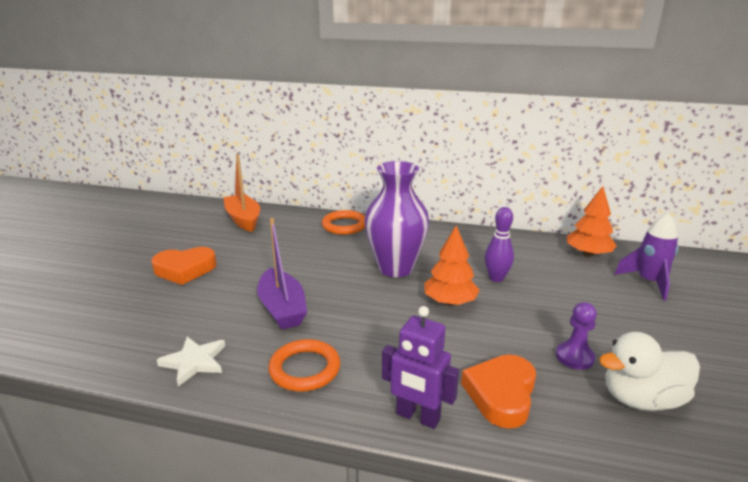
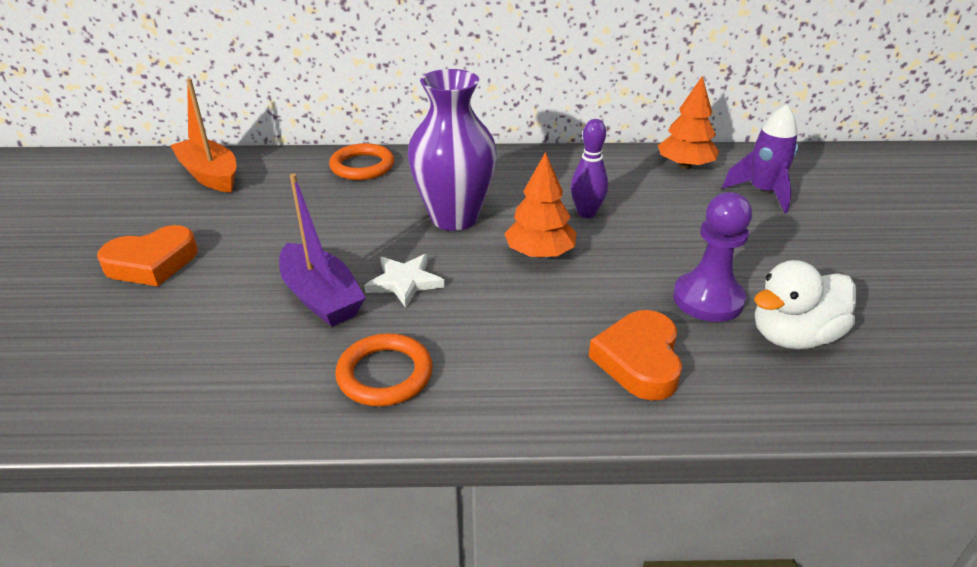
camera: 15 degrees left, 10 degrees up
white star [157,337,225,387] -> white star moved to [364,254,445,308]
purple robot [382,306,459,429] -> none
purple pawn [556,302,597,370] -> purple pawn [673,192,752,322], size x1.54

